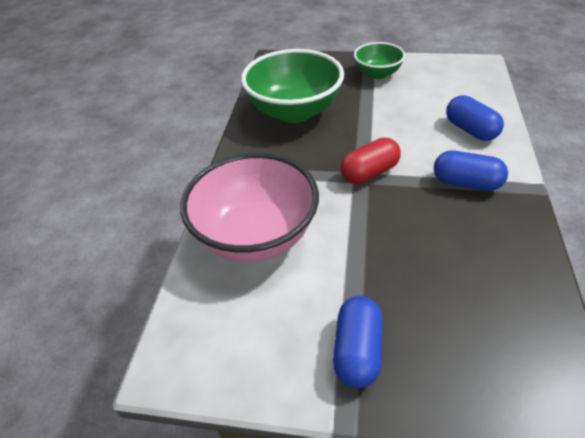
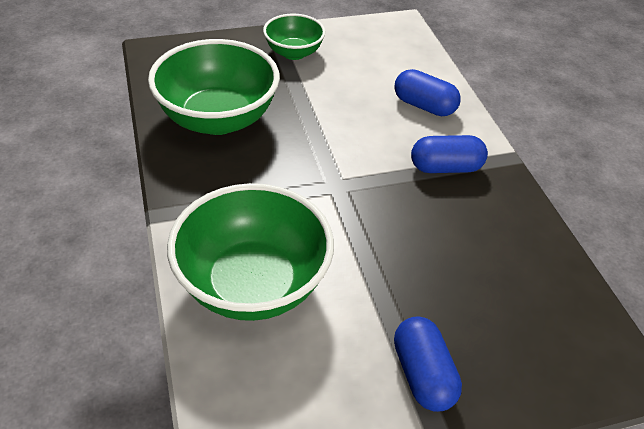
camera: 30 degrees left, 0 degrees up
pink bowl [180,153,319,262] -> green bowl [167,183,334,321]
red capsule [340,138,401,184] -> none

